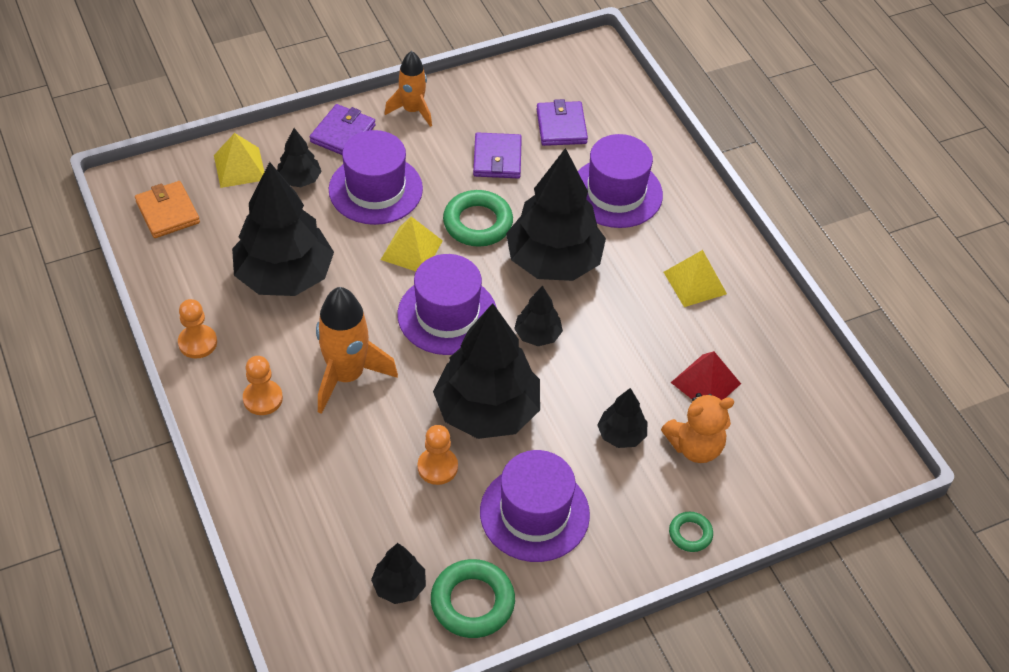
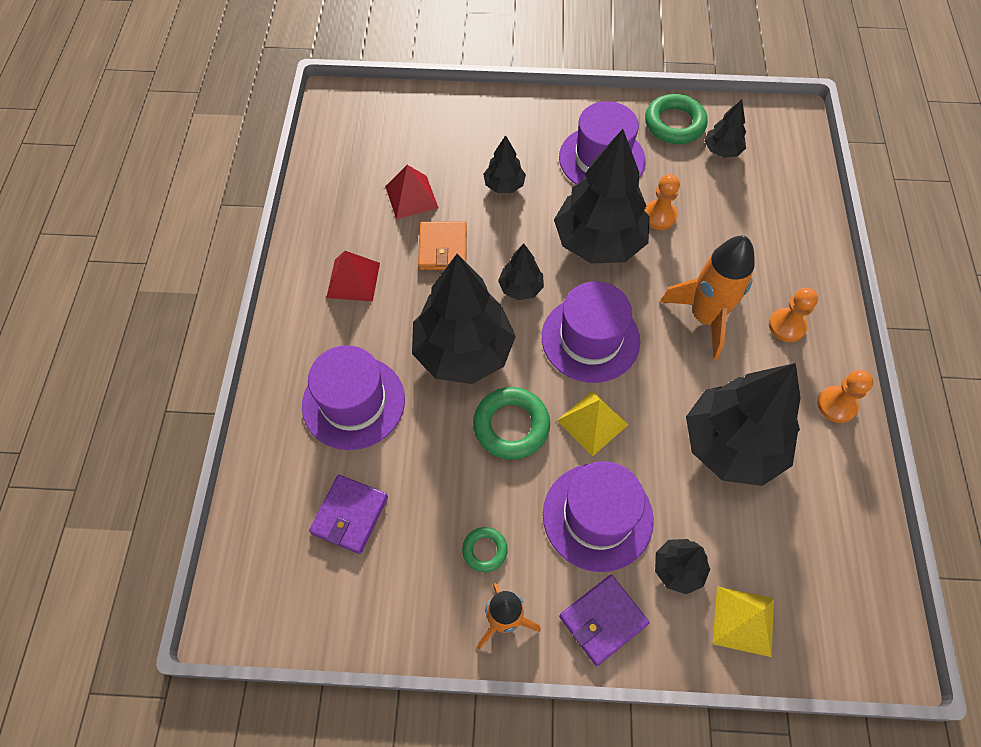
camera: 150 degrees left, 10 degrees up
orange wallet [135,181,200,238] -> orange wallet moved to [418,222,467,270]
purple wallet [473,132,522,178] -> none
orange teddy bear [661,393,734,463] -> none
yellow pyramid [664,250,727,307] -> red pyramid [326,251,380,302]
green ring [669,512,713,552] -> green ring moved to [462,527,508,572]

